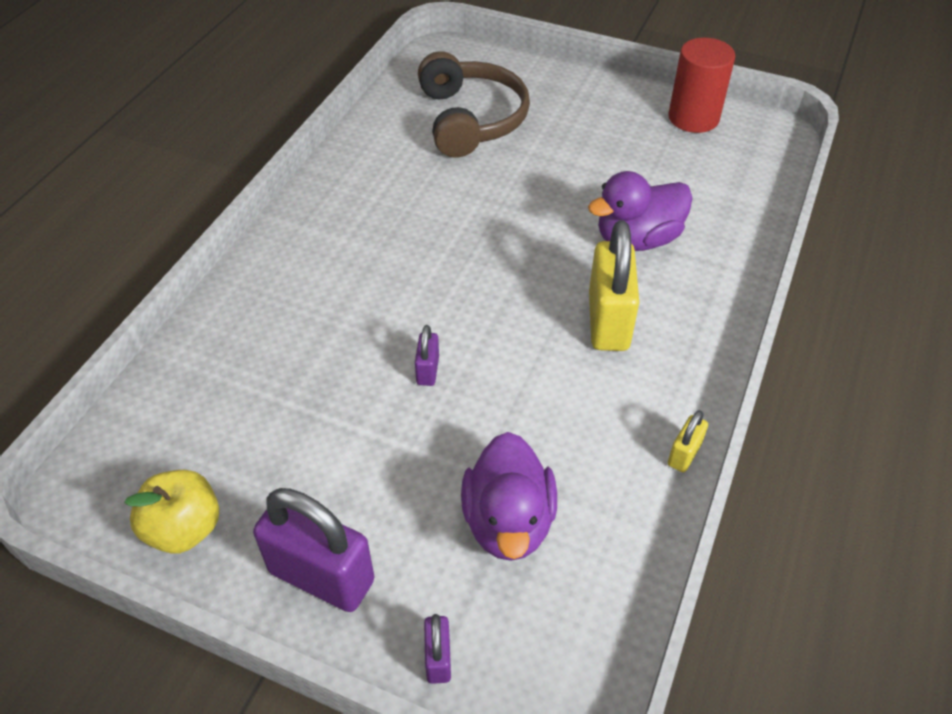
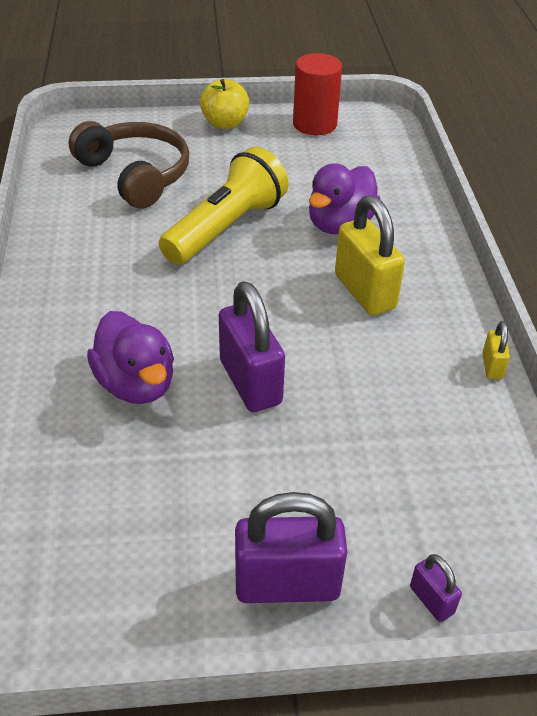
camera: 30 degrees left, 5 degrees down
yellow apple [124,470,219,554] -> yellow apple moved to [200,79,249,129]
purple padlock [415,325,439,386] -> purple padlock [219,281,285,412], size x2.12
purple duck [461,432,557,561] -> purple duck moved to [87,311,174,404]
none -> yellow flashlight [159,146,289,265]

